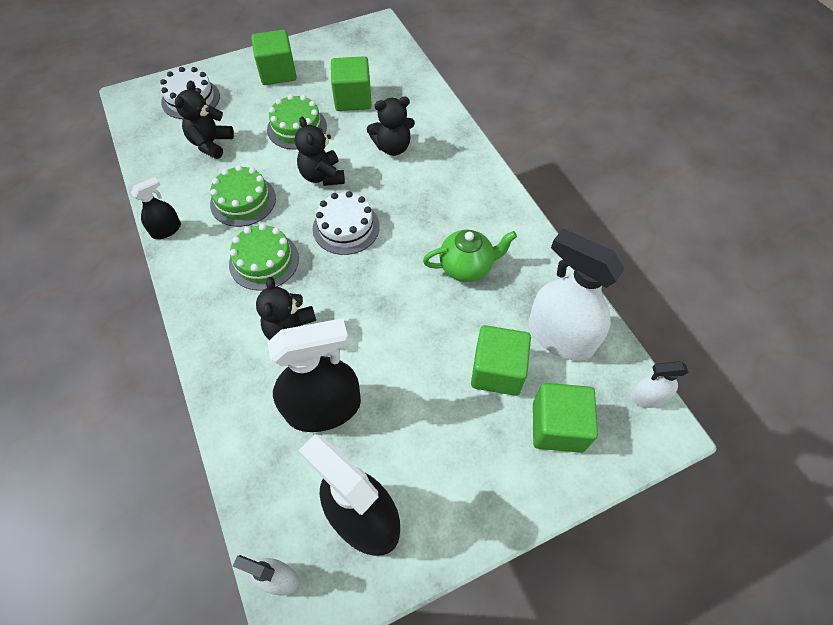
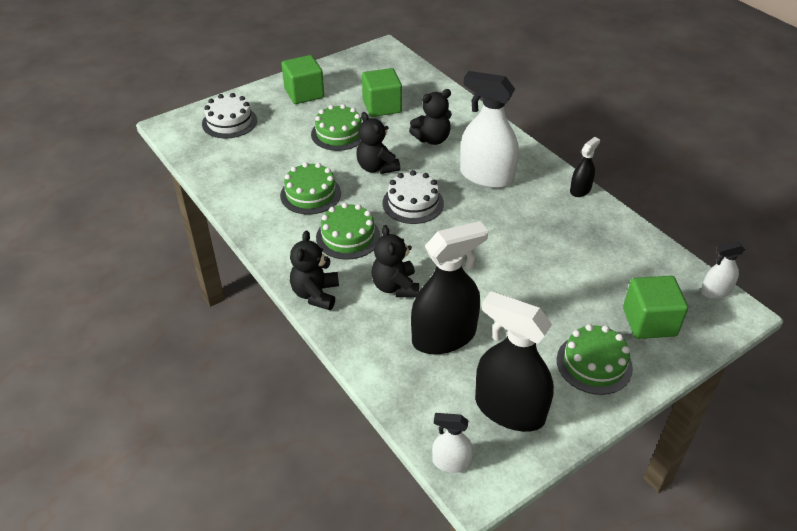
camera: 10 degrees left, 15 degrees down
black spray bottle [131,177,181,239] -> black spray bottle moved to [570,137,600,197]
black teddy bear [175,81,234,159] -> black teddy bear moved to [290,231,339,310]
green teapot [423,230,517,282] -> none
green cube [471,325,531,396] -> none
white spray bottle [529,229,624,361] -> white spray bottle moved to [460,71,519,188]
none -> green cake [557,324,633,395]

